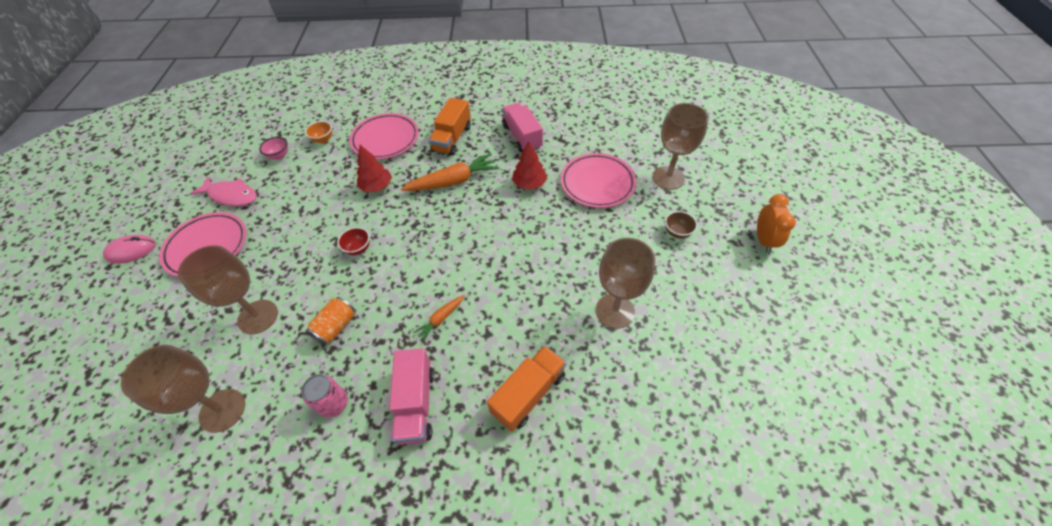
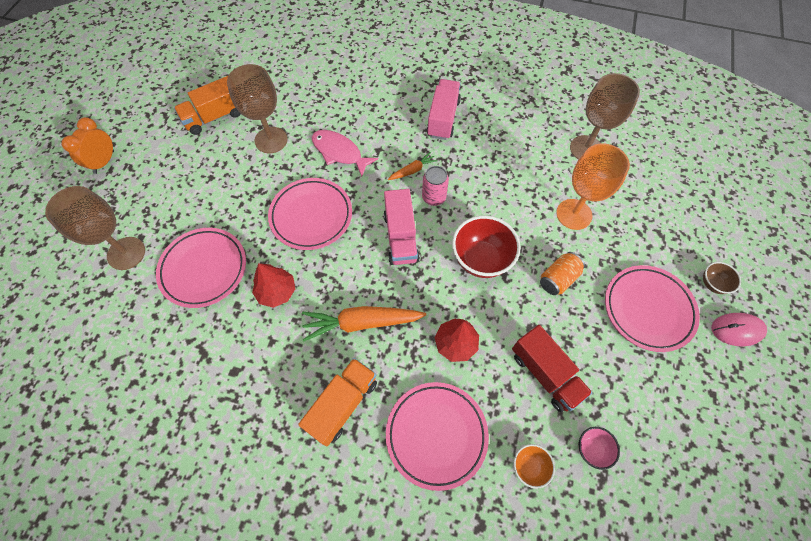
camera: 165 degrees left, 10 degrees up
brown goblet [178,245,278,334] -> orange goblet [556,143,630,230]
pink fish [190,176,257,206] -> pink fish moved to [312,130,378,177]
pink can [301,374,348,418] -> pink can moved to [422,166,449,206]
orange can [305,297,355,345] -> orange can moved to [540,252,585,295]
red bowl [337,227,370,255] -> red bowl [452,216,521,278], size x1.95
orange truck [487,346,566,432] -> orange truck moved to [174,76,241,135]
pink truck [502,103,543,152] -> pink truck moved to [384,189,420,265]
brown bowl [665,211,697,239] -> brown bowl moved to [703,262,741,294]
none -> pink plate [268,178,352,250]
none -> red truck [512,325,592,412]

